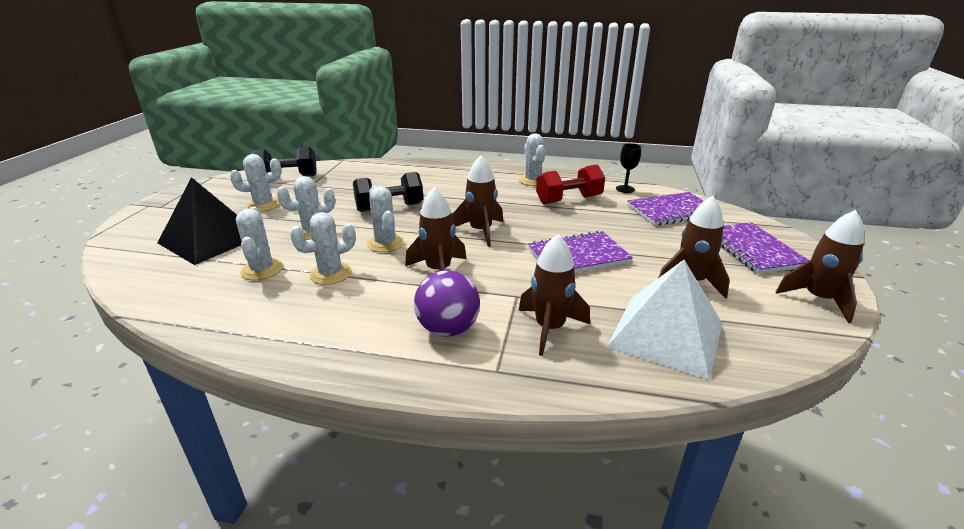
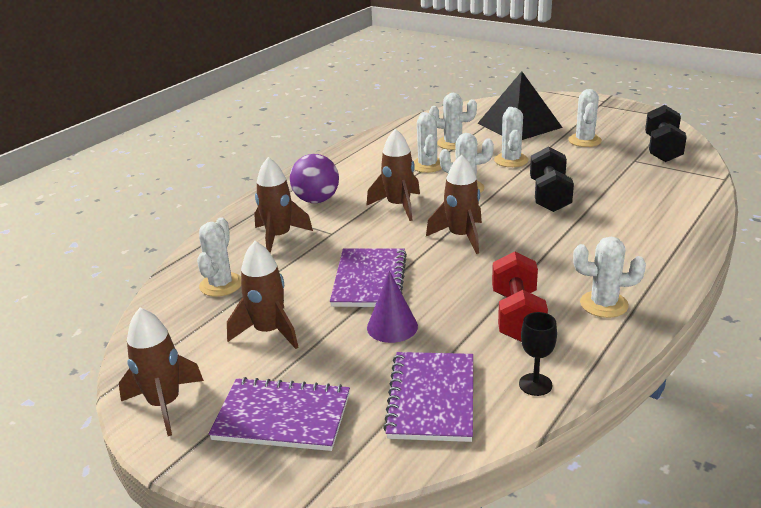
camera: 115 degrees right, 0 degrees up
white pyramid [607,260,722,380] -> white cactus [197,217,241,297]
none -> purple cone [367,271,418,343]

